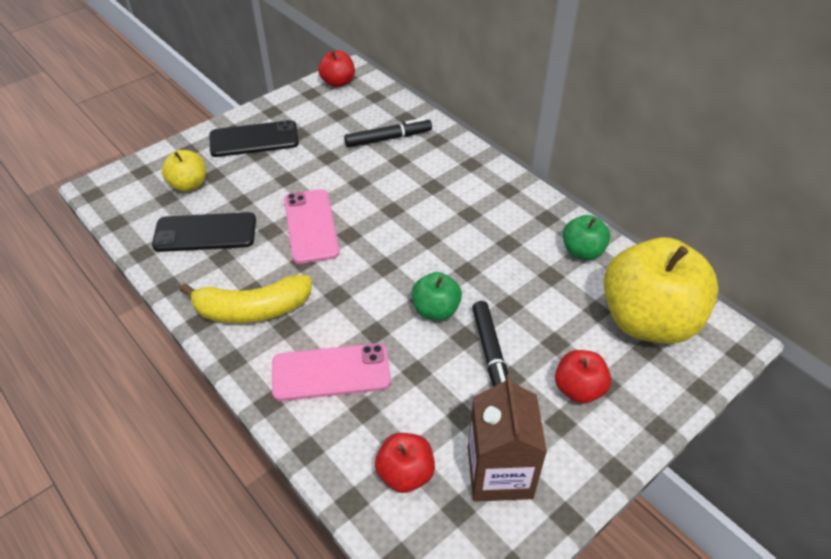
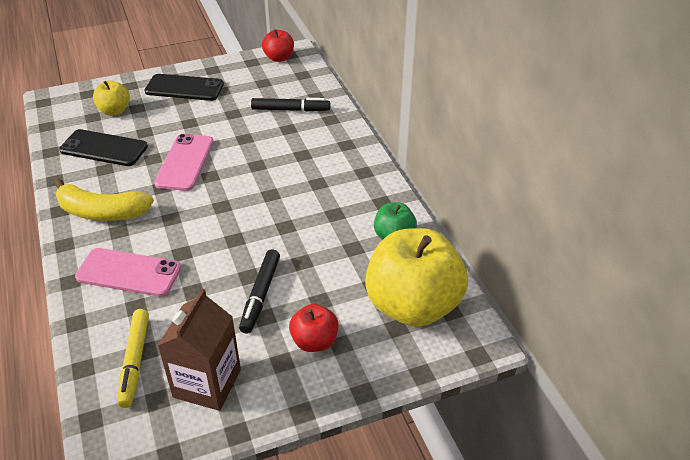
camera: 20 degrees right, 5 degrees down
red apple [375,433,435,493] -> yellow marker [117,309,149,408]
green apple [412,272,462,320] -> none

